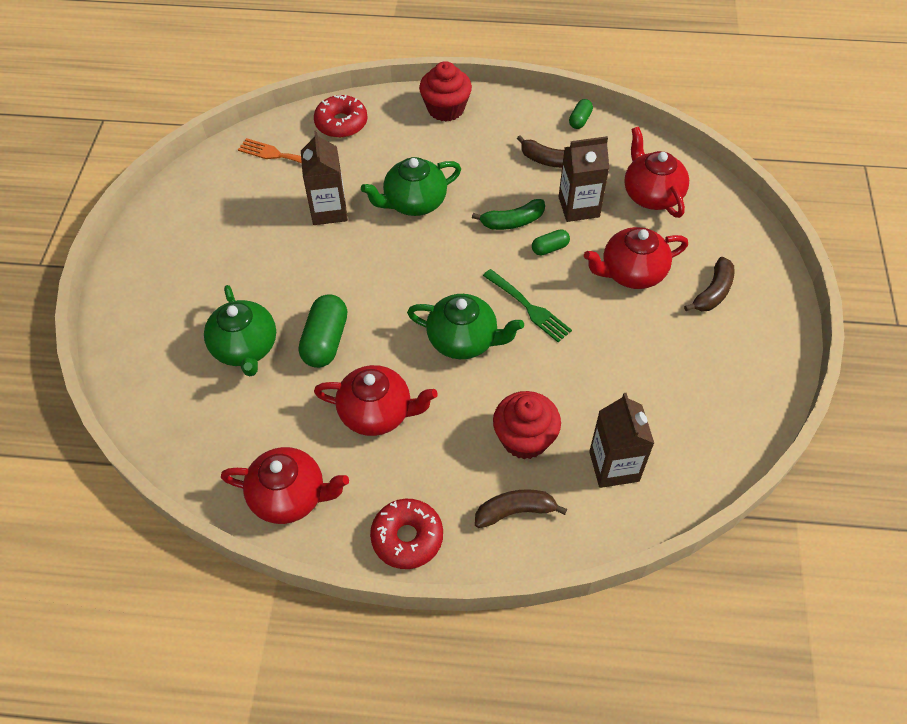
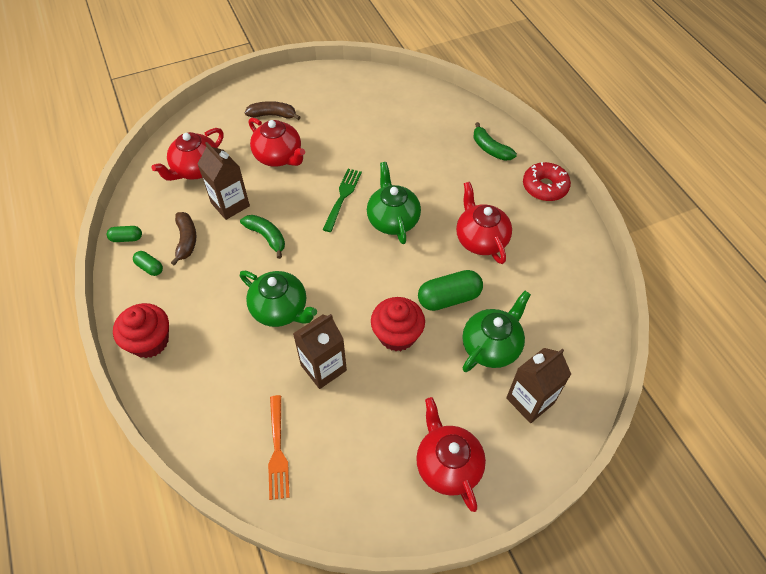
camera: 120 degrees left, 0 degrees up
red teapot [221,447,349,524] -> red teapot moved to [416,397,486,512]
red donut [314,95,368,138] -> none
brown banana [475,489,567,528] -> green banana [474,122,517,161]
red cupcake [493,391,561,459] -> red cupcake moved to [371,297,425,351]
green capsule [532,229,570,256] -> green capsule moved to [133,251,163,276]
brown carton [589,393,654,488] -> brown carton moved to [506,348,571,423]

